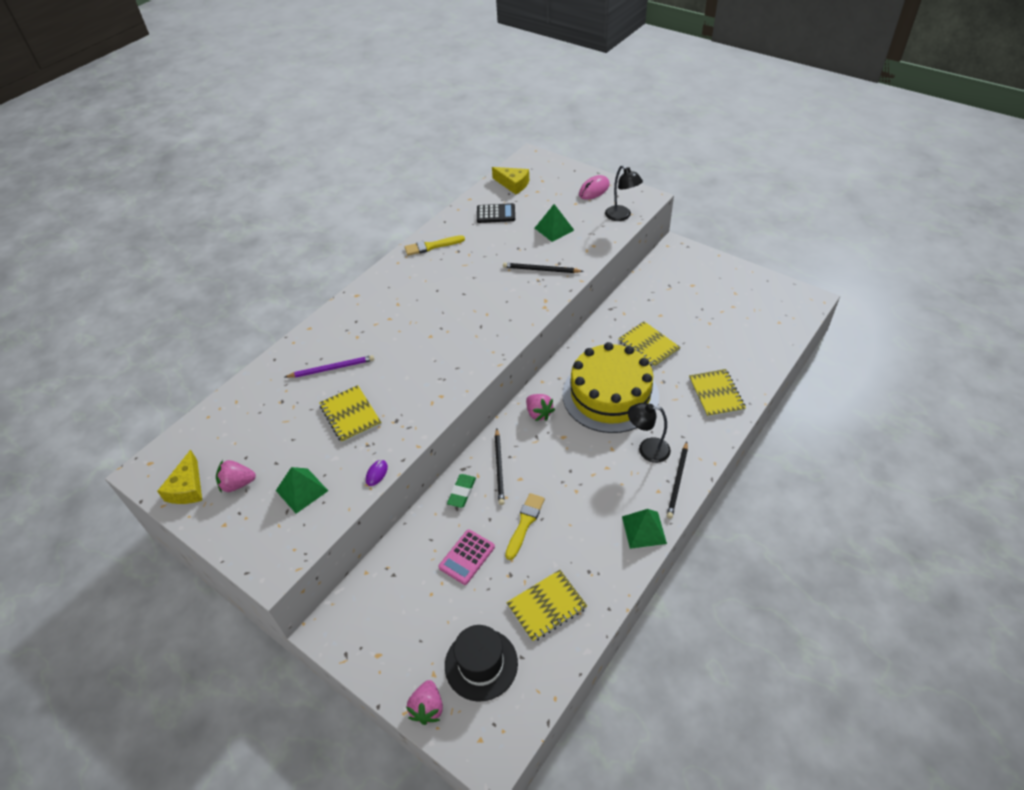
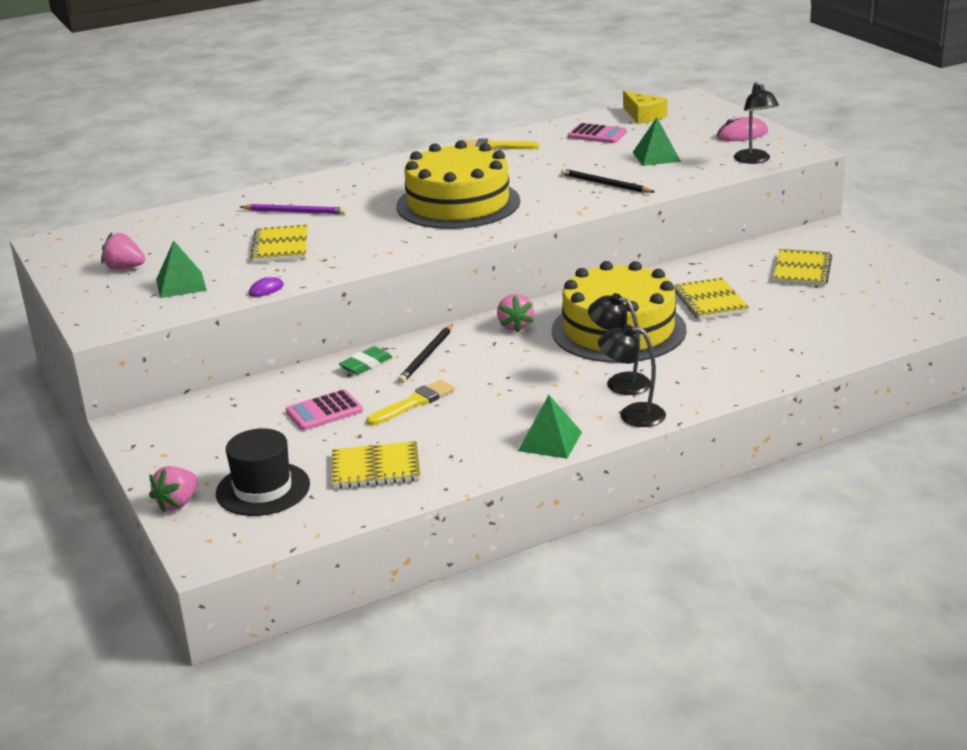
camera: 25 degrees right, 20 degrees down
yellow cheese [157,450,202,504] -> none
black calculator [477,203,515,223] -> pink calculator [568,123,627,143]
black pencil [667,442,688,519] -> black lamp [598,324,666,427]
yellow notebook [689,369,746,417] -> yellow notebook moved to [773,249,832,286]
none -> yellow cake [396,140,520,229]

